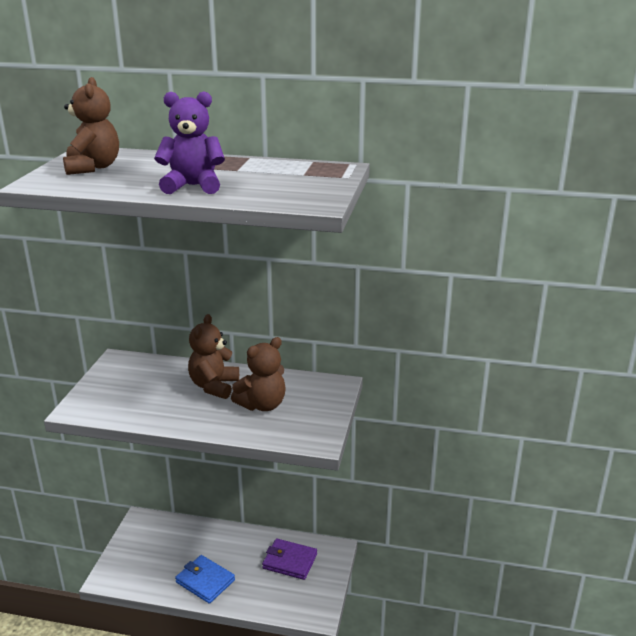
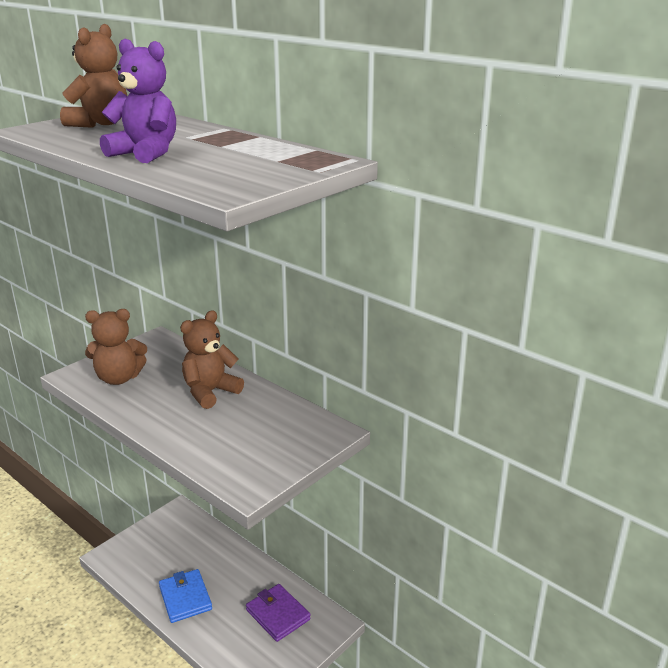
camera: 30 degrees right, 0 degrees up
brown teddy bear [231,337,286,411] -> brown teddy bear moved to [85,309,147,385]

